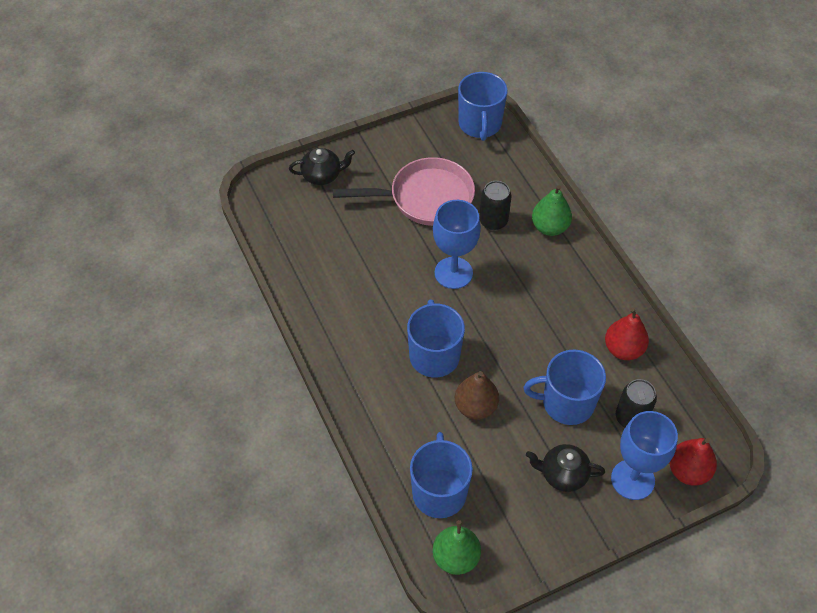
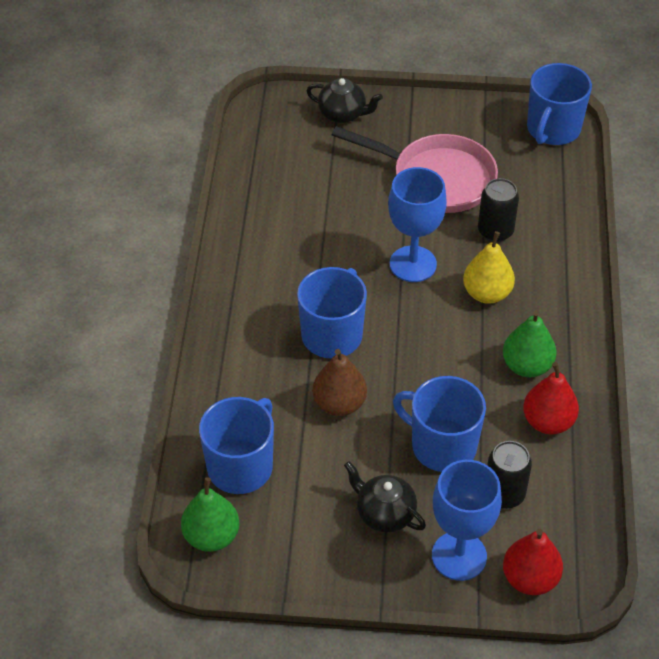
camera: 30 degrees right, 5 degrees down
green pear [532,185,572,236] -> green pear moved to [503,310,557,377]
none -> yellow pear [463,231,515,304]

